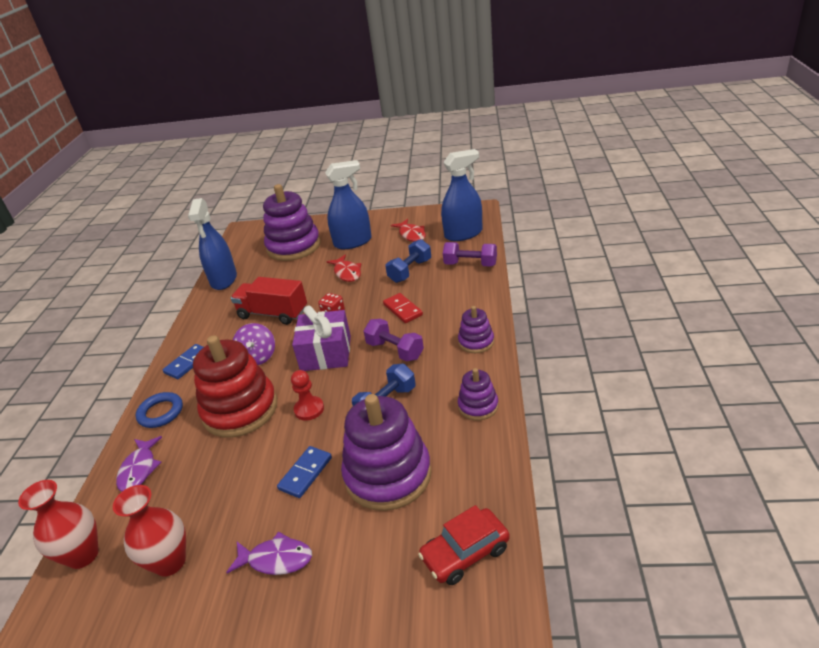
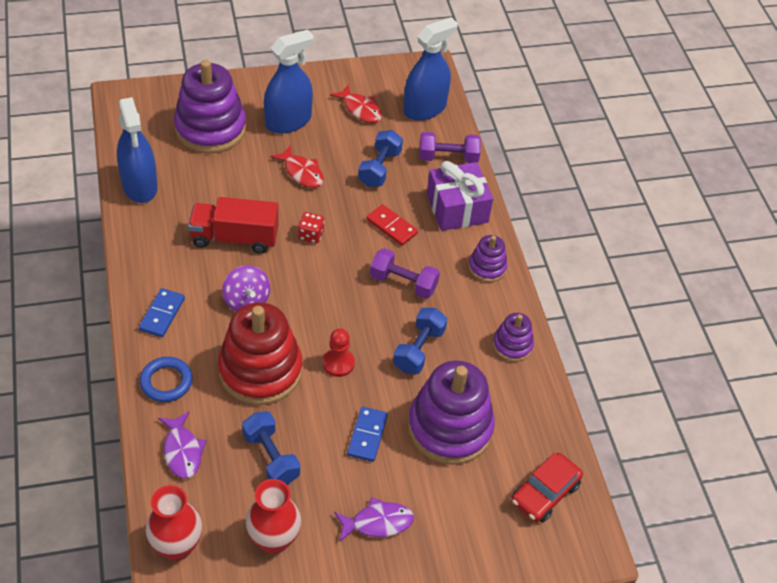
camera: 25 degrees left, 15 degrees up
purple gift [292,305,351,371] -> purple gift moved to [427,161,493,231]
none -> blue dumbbell [242,412,300,485]

